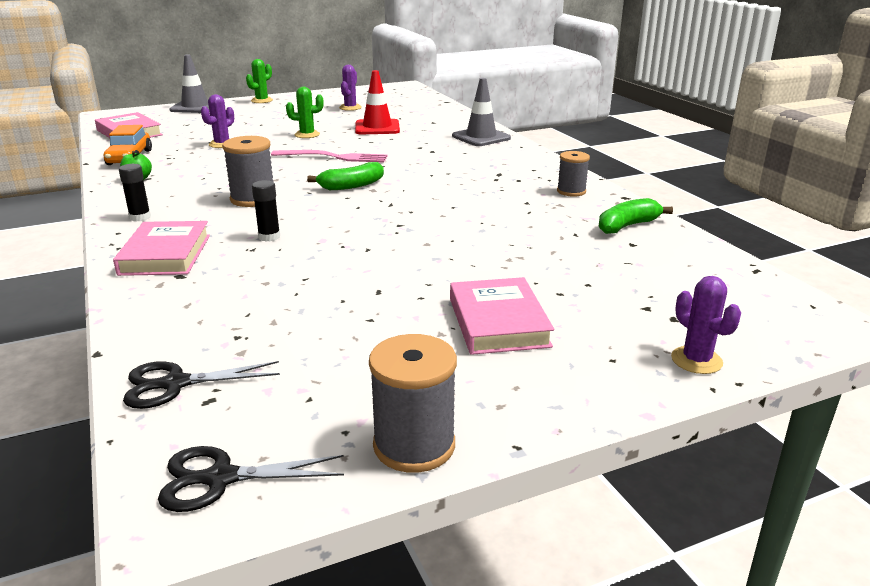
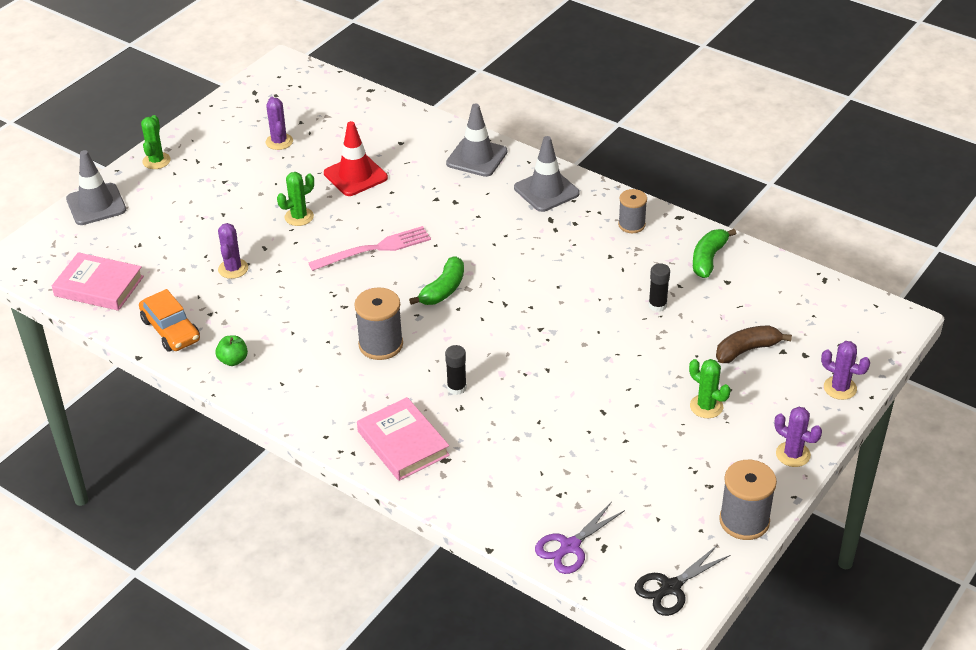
camera: 30 degrees left, 15 degrees up
black glue stick [119,164,151,222] -> black glue stick moved to [649,263,670,312]
black scissors [123,361,280,409] -> purple scissors [535,502,625,574]
pink book [450,277,554,355] -> green cactus [689,359,730,418]
none -> grey traffic cone [514,136,580,212]
none -> brown banana [716,325,792,363]
none -> purple cactus [774,407,822,467]

